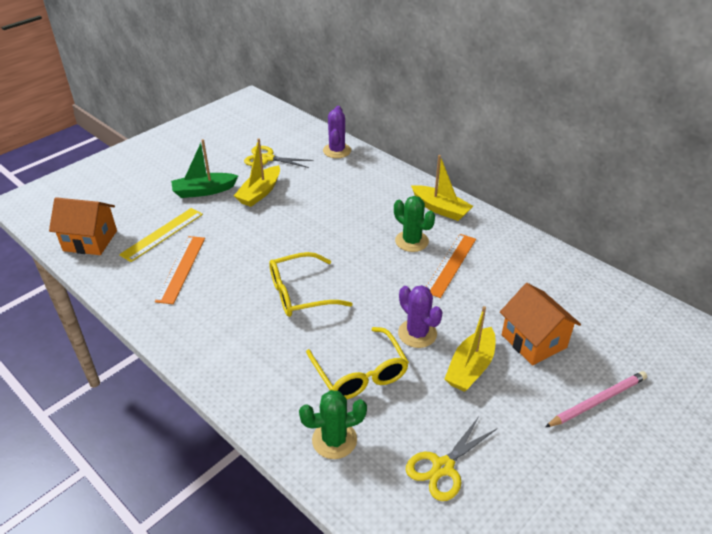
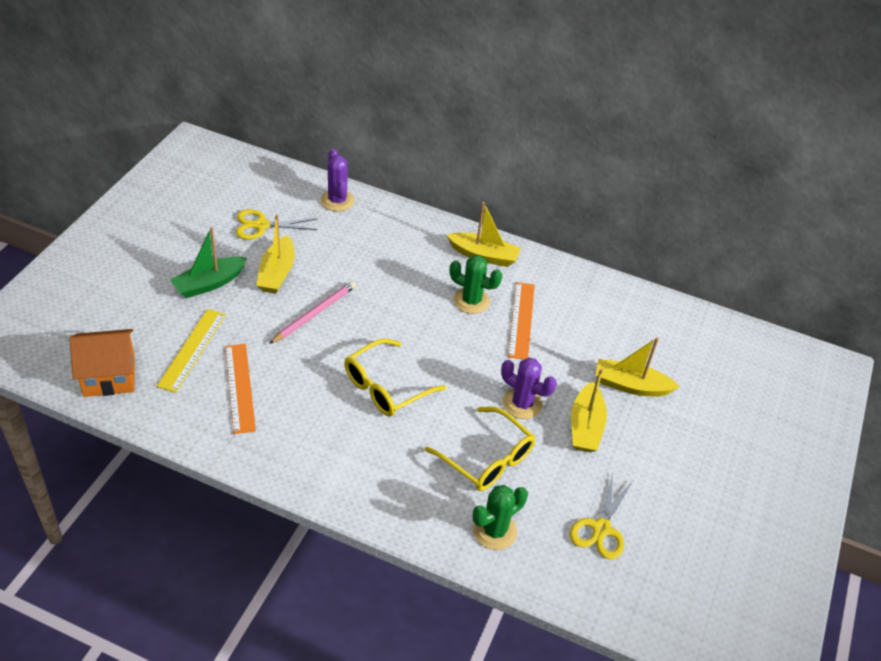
camera: 25 degrees left, 5 degrees up
orange house [500,283,581,365] -> yellow boat [595,337,680,396]
pink pencil [545,371,647,427] -> pink pencil moved to [269,281,356,344]

